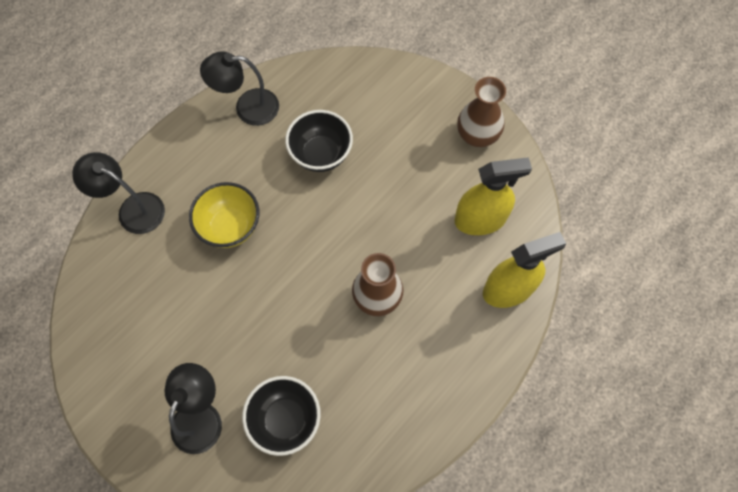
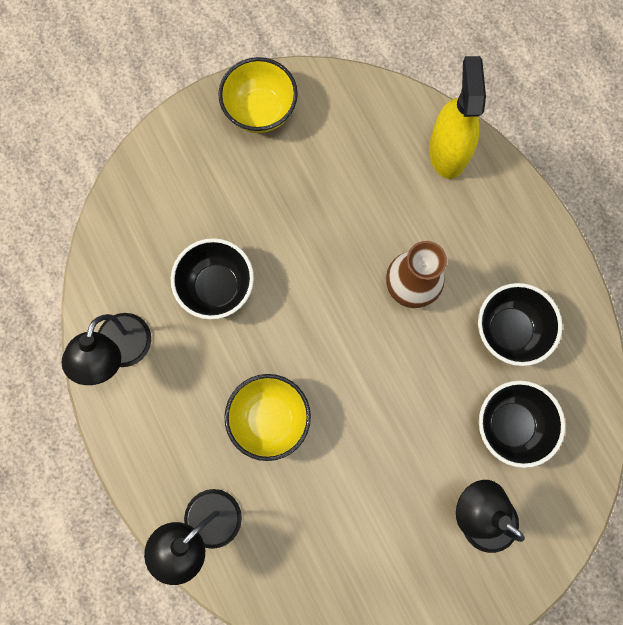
camera: 70 degrees left, 10 degrees up
yellow spray bottle [455,157,532,235] -> none
brown vase [457,77,506,147] -> yellow bowl [218,57,298,133]
none -> black bowl [478,283,562,366]

